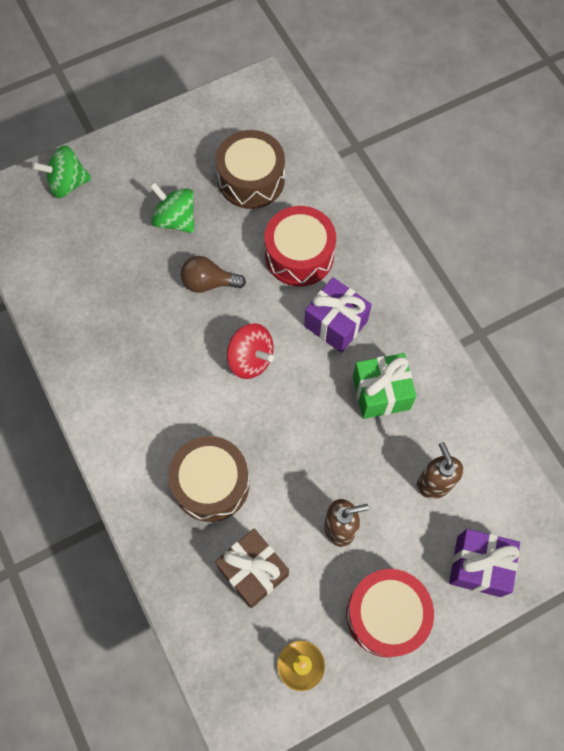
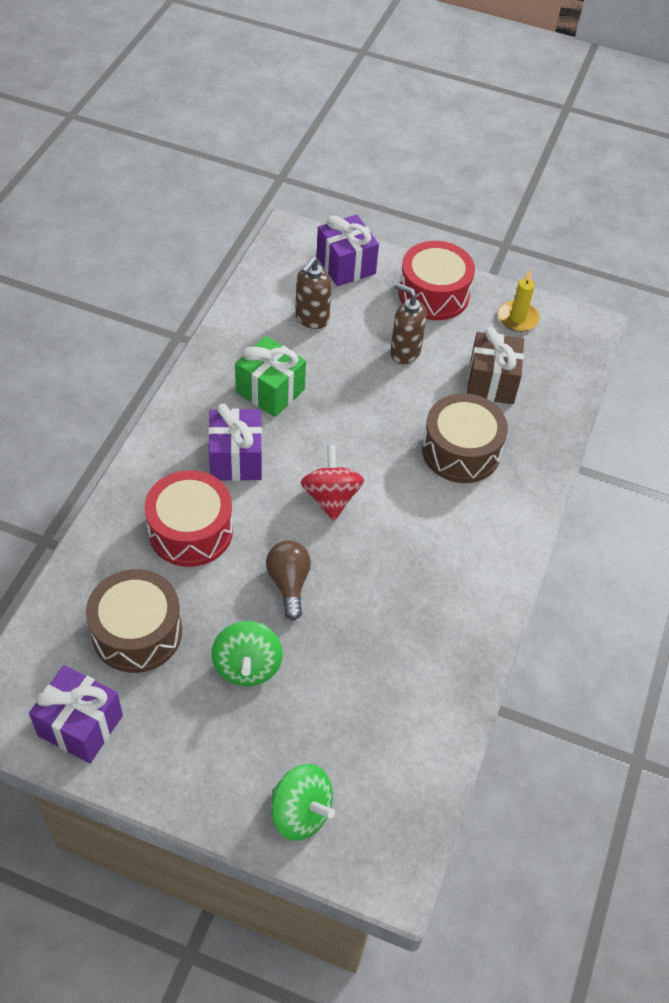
camera: 135 degrees left, 15 degrees down
brown light bulb [181,256,246,293] -> brown light bulb turned 150 degrees counterclockwise [266,541,311,620]
none -> purple gift [29,665,123,763]

